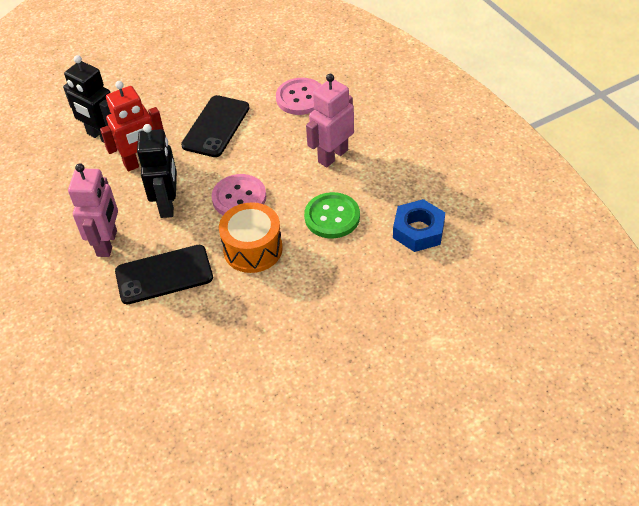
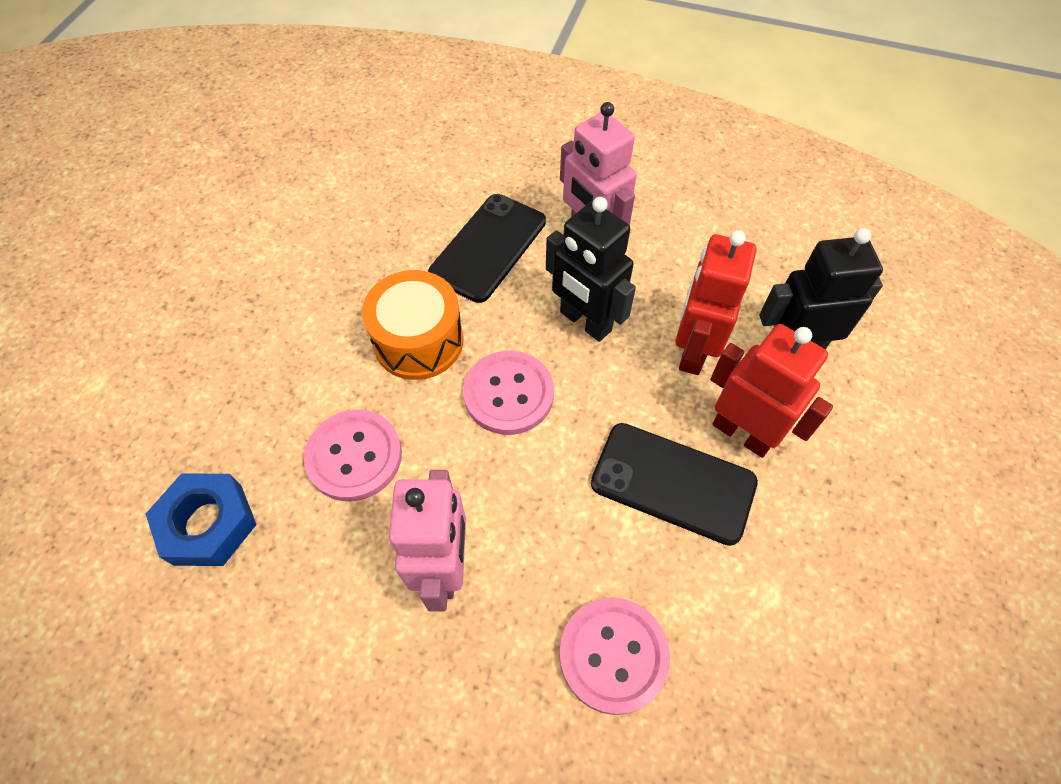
camera: 135 degrees right, 10 degrees up
black phone [181,95,250,157] -> black phone turned 45 degrees counterclockwise [591,423,758,546]
green button [304,192,360,238] -> pink button [304,410,402,501]
none -> red robot [710,324,833,458]

